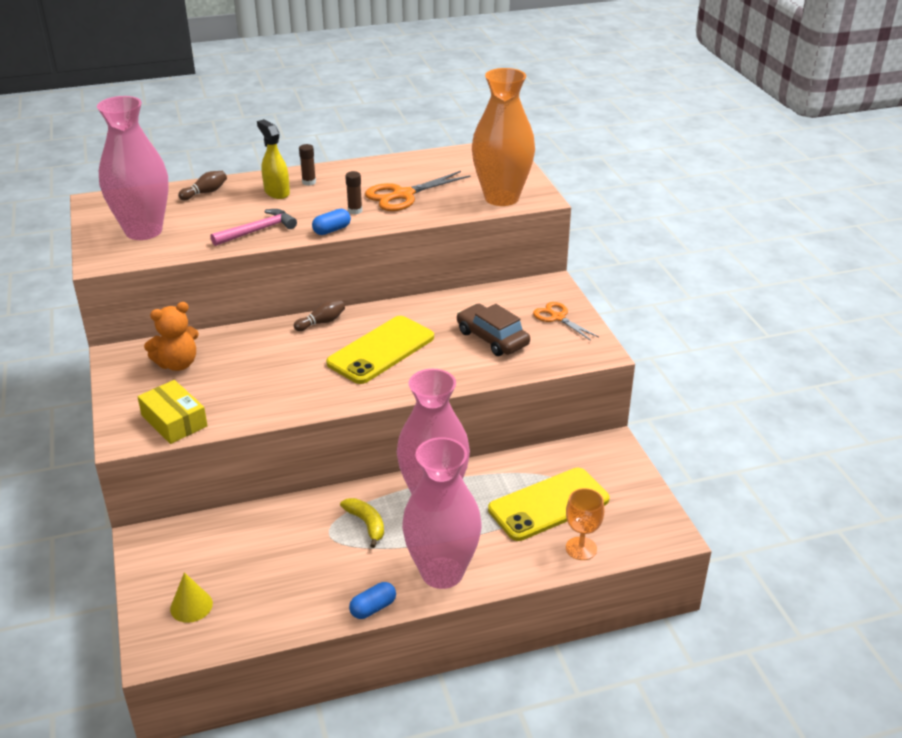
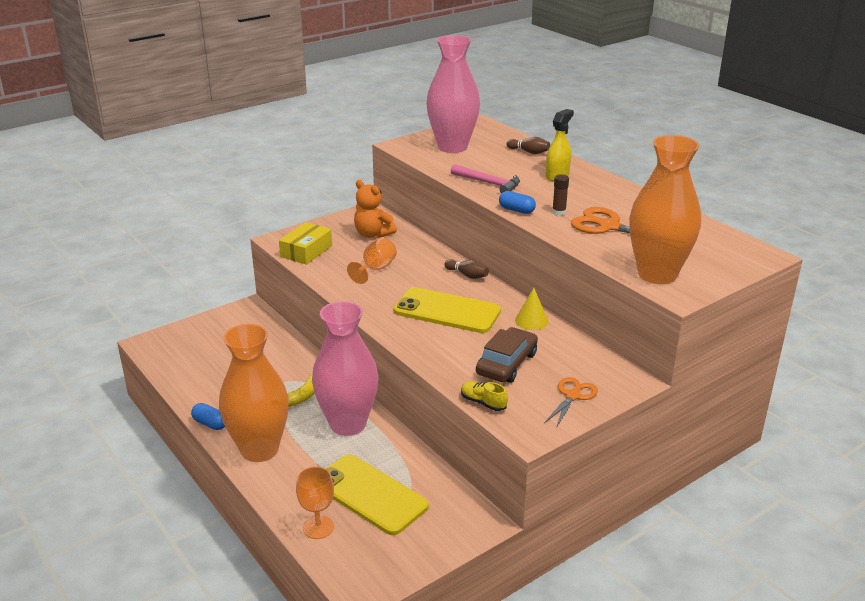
camera: 70 degrees right, 5 degrees down
yellow cone [170,572,213,623] -> yellow cone moved to [515,288,548,330]
brown glue stick [299,144,316,186] -> none
pink vase [402,437,481,589] -> orange vase [219,323,289,462]
none -> orange goblet [347,237,397,284]
none -> yellow shoe [461,382,508,411]

